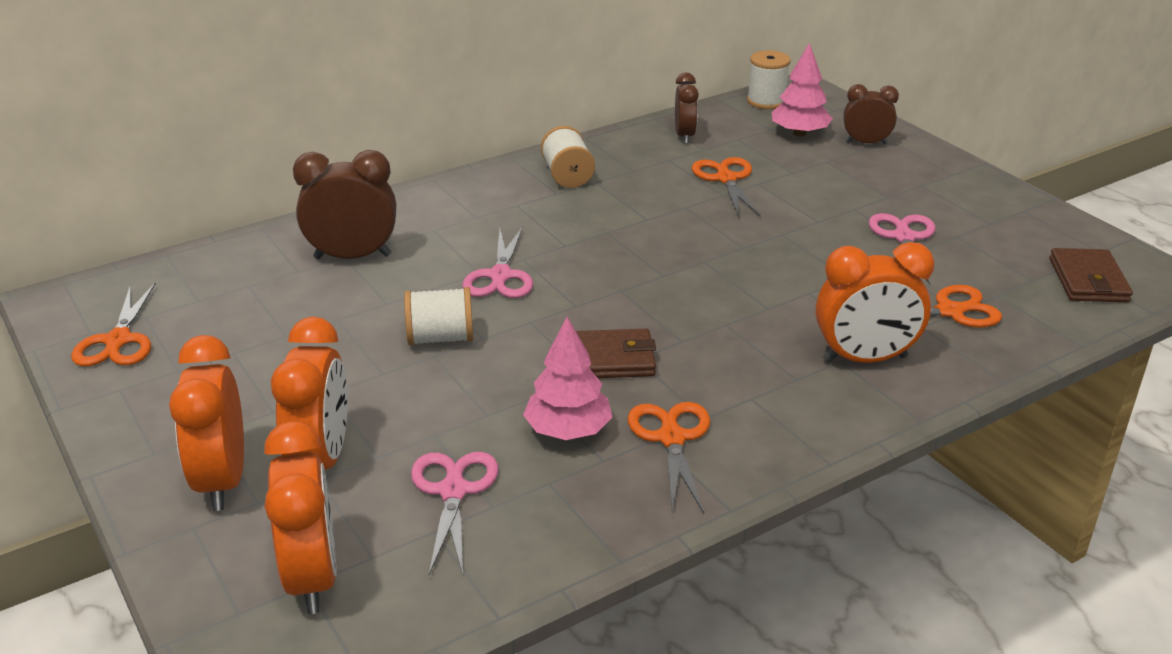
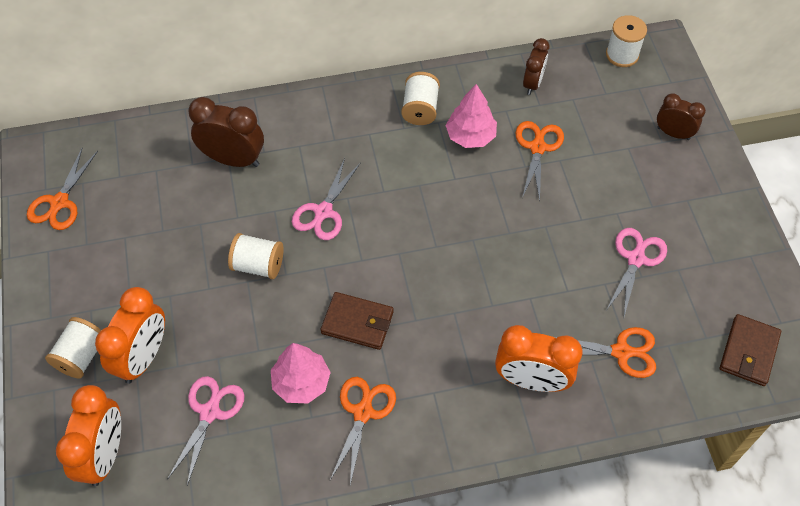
camera: 20 degrees right, 25 degrees up
orange clock [169,335,244,511] -> white spool [45,317,101,379]
pink tree [772,43,833,136] -> pink tree moved to [445,84,497,148]

